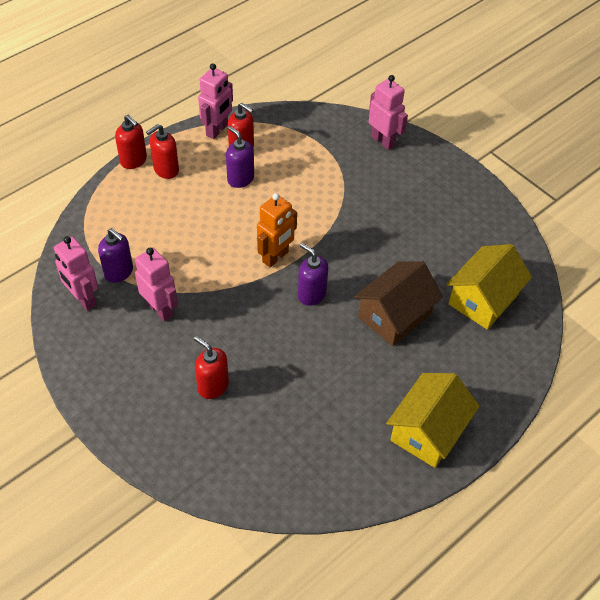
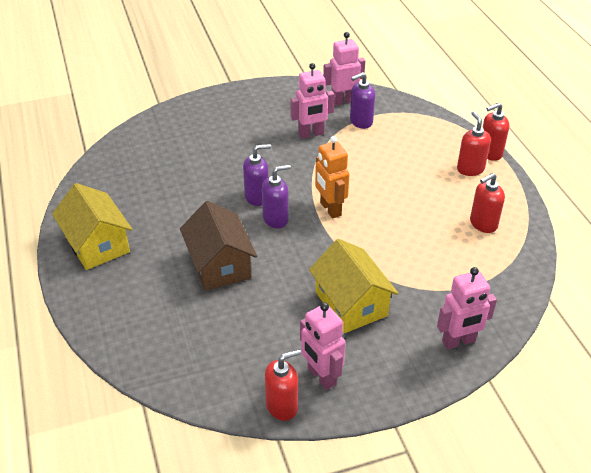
camera: 115 degrees right, 10 degrees down
red soap dispenser [194,336,229,399] -> red soap dispenser moved to [265,349,301,421]
pink robot [198,63,233,139] -> pink robot moved to [300,302,346,390]
purple soap dispenser [226,126,254,188] -> purple soap dispenser moved to [243,144,271,206]
yellow house [446,244,532,330] -> yellow house moved to [309,239,399,333]

